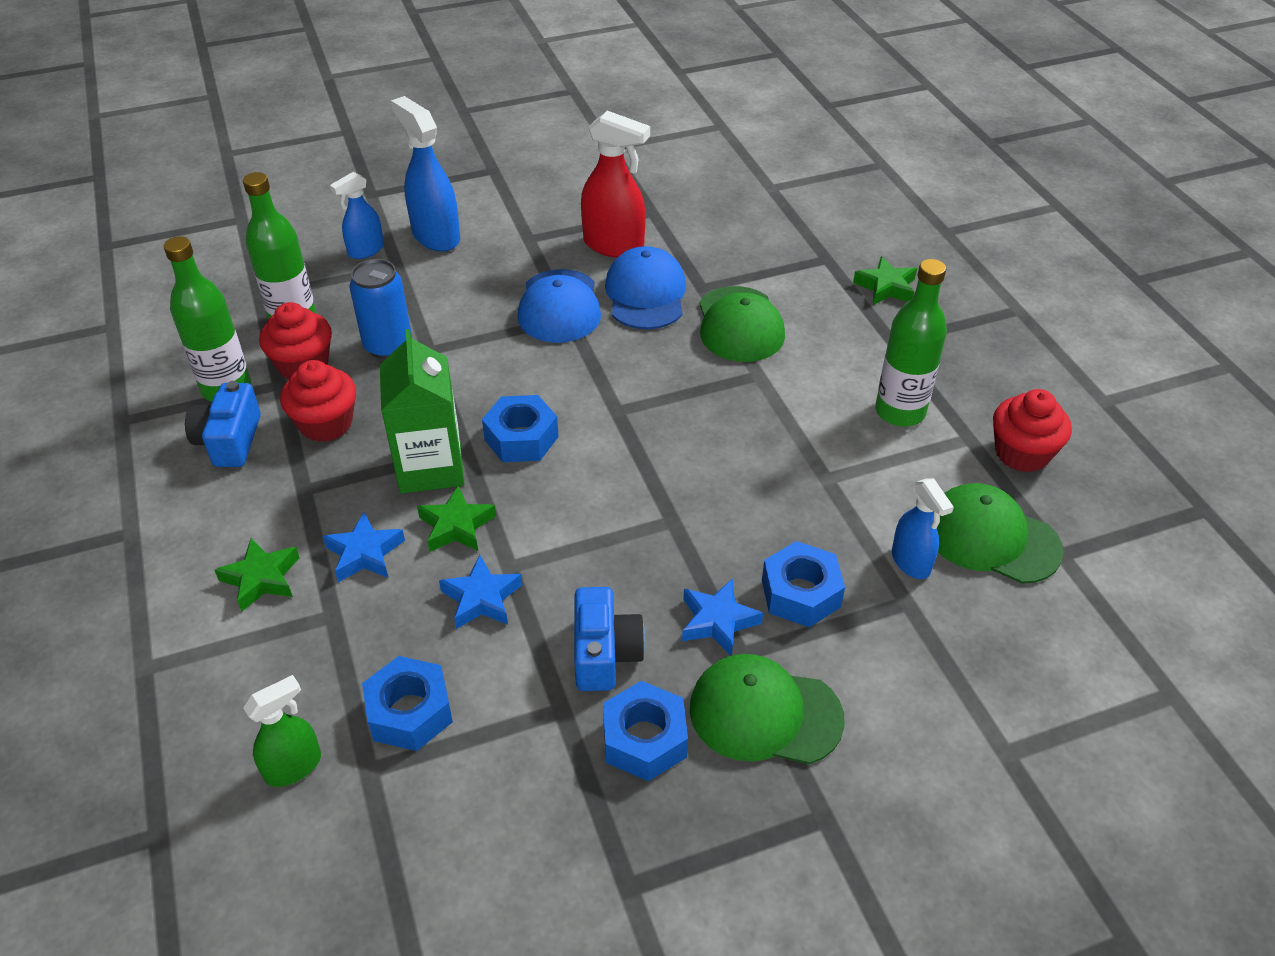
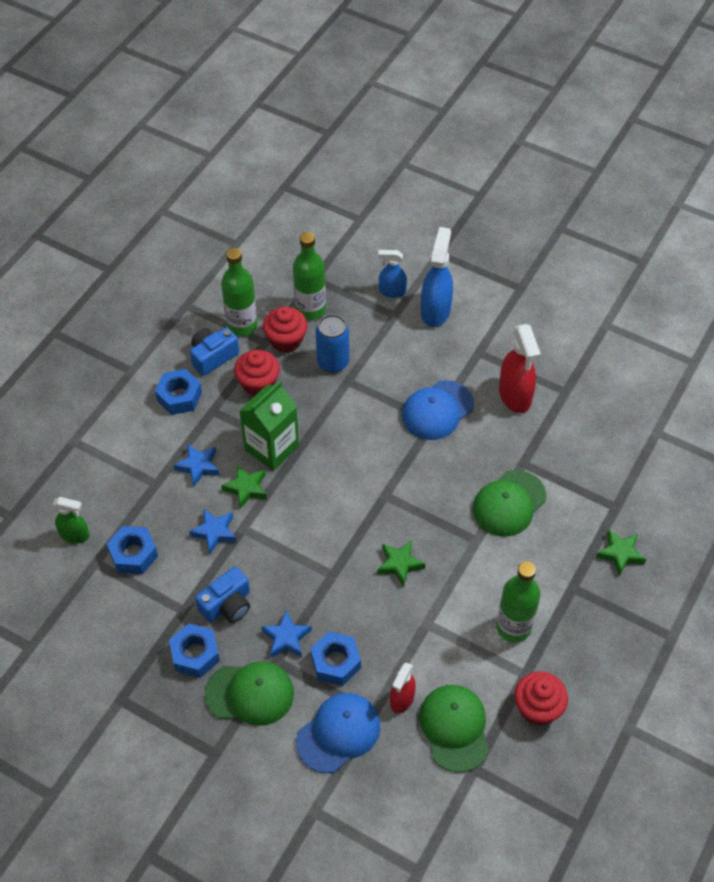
camera: 50 degrees right, 10 degrees up
green star [215,538,300,612] -> green star moved to [377,540,425,587]
blue nut [482,395,559,462] -> blue nut moved to [155,369,202,415]
blue cap [605,246,686,329] -> blue cap moved to [296,693,380,773]
green cap [690,654,845,764] -> green cap turned 120 degrees clockwise [205,661,294,726]
blue spray bottle [892,478,954,579] -> red spray bottle [390,662,416,713]

